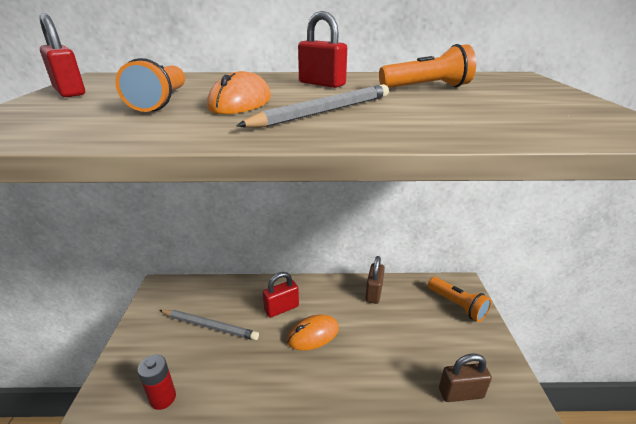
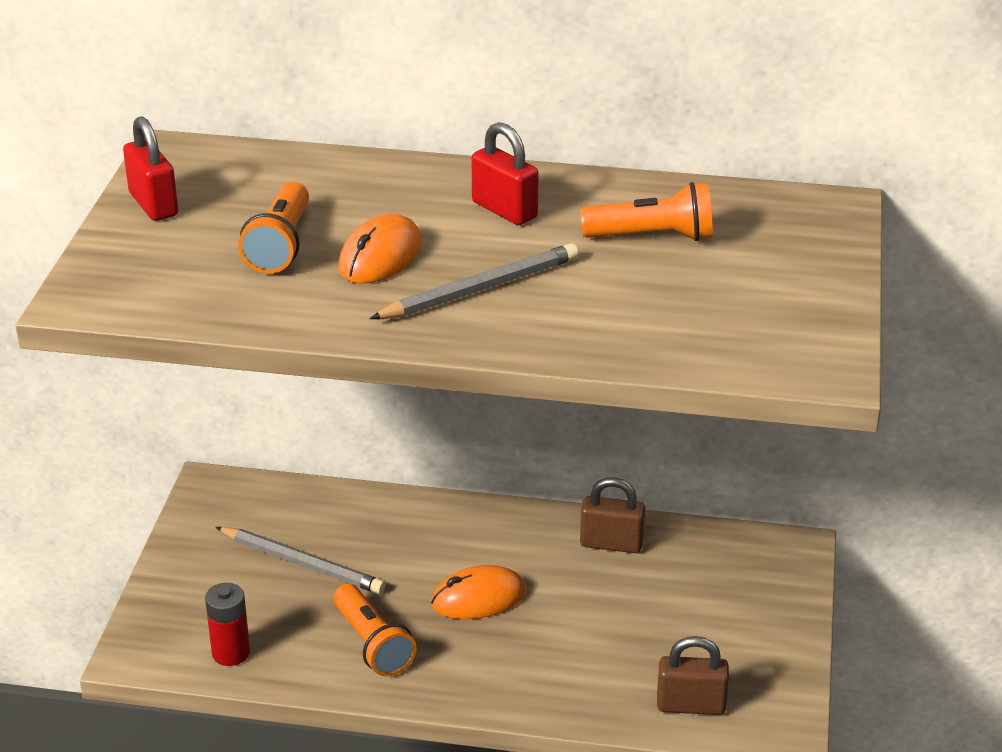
camera: 10 degrees right, 5 degrees up
red padlock [263,272,299,318] -> none
brown padlock [365,256,385,304] -> brown padlock turned 75 degrees clockwise [580,477,645,553]
orange flashlight [428,277,492,322] -> orange flashlight moved to [334,584,417,676]

